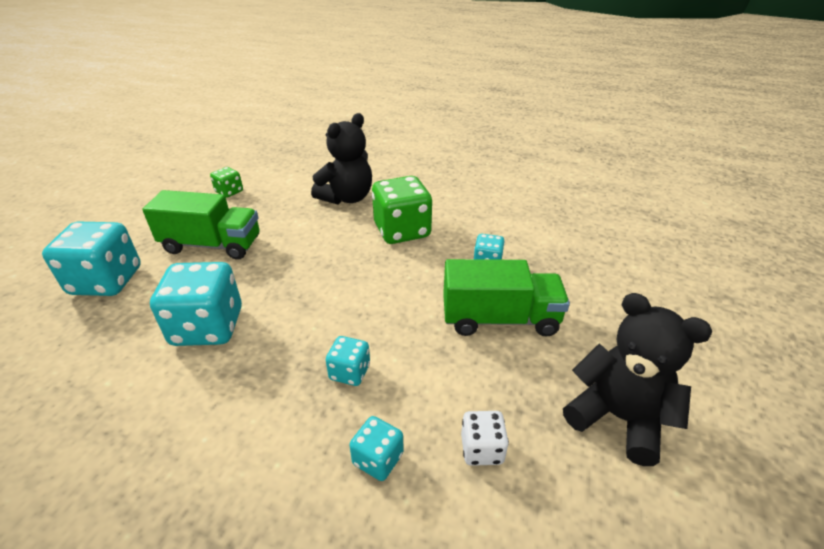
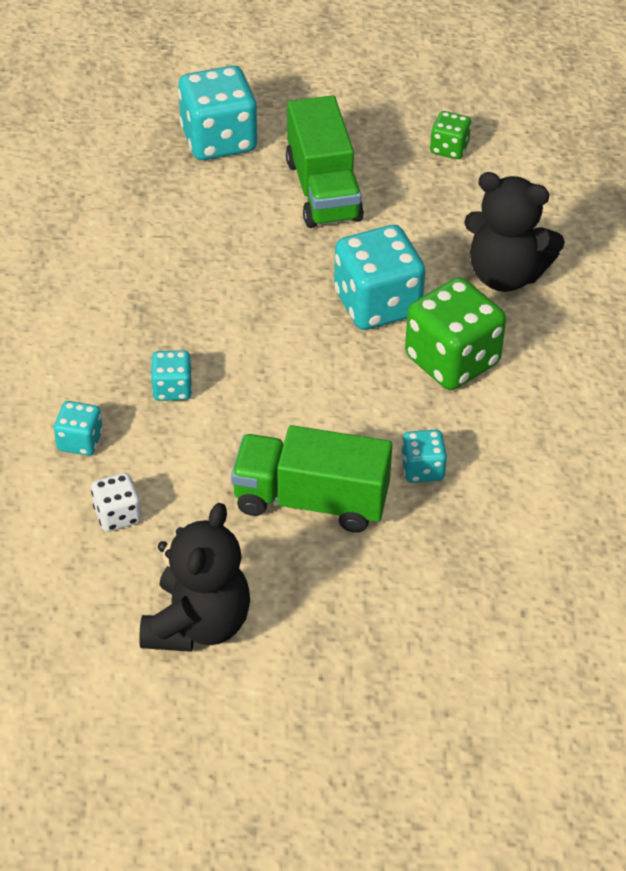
camera: 70 degrees right, 10 degrees up
turquoise dice [150,262,242,346] -> turquoise dice moved to [334,225,425,330]
green truck [443,259,570,337] -> green truck turned 120 degrees clockwise [231,425,392,533]

